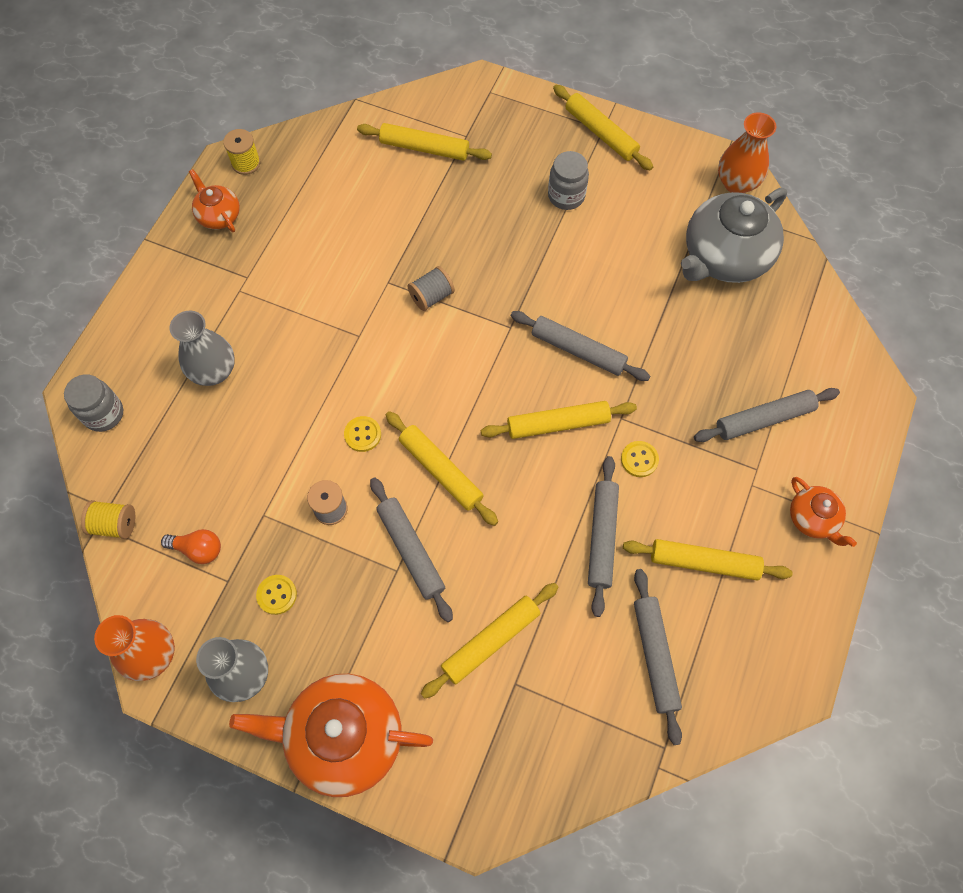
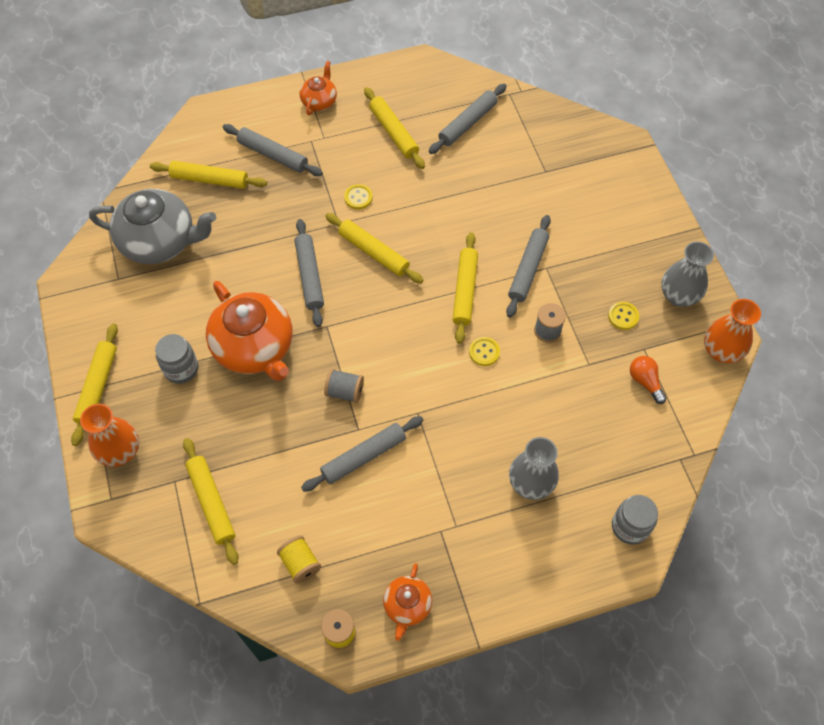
camera: 130 degrees left, 5 degrees down
yellow spool [81,500,136,539] -> yellow spool moved to [277,536,321,584]
orange teapot [229,674,433,797] -> orange teapot moved to [206,281,292,381]
yellow rolling pin [421,583,559,699] -> yellow rolling pin moved to [150,161,267,189]
grey rolling pin [588,456,619,617] -> grey rolling pin moved to [301,416,423,492]
orange vase [718,112,776,193] -> orange vase moved to [80,404,139,467]

